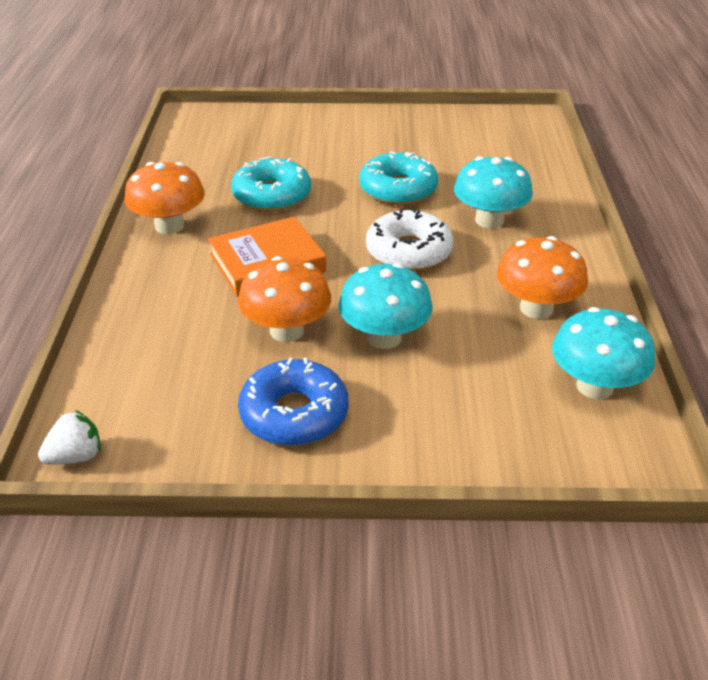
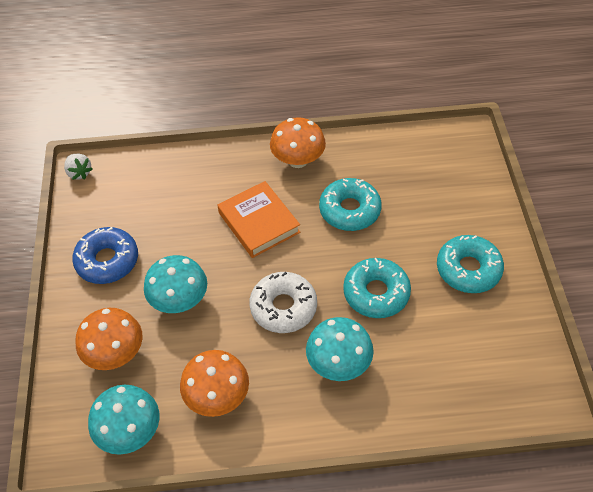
camera: 85 degrees right, 15 degrees up
orange mushroom [238,256,331,342] -> orange mushroom moved to [76,308,142,370]
none -> turquoise donut [437,235,504,293]

